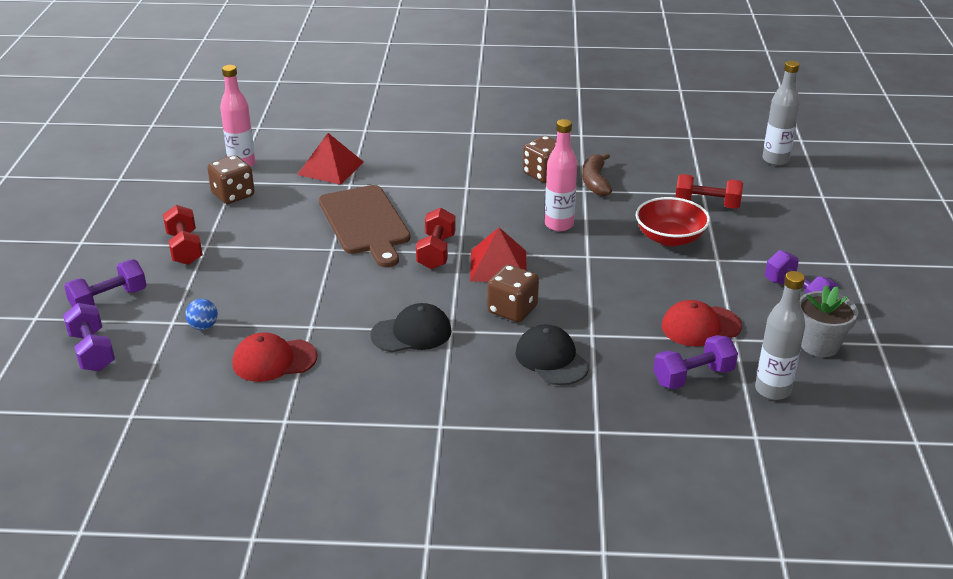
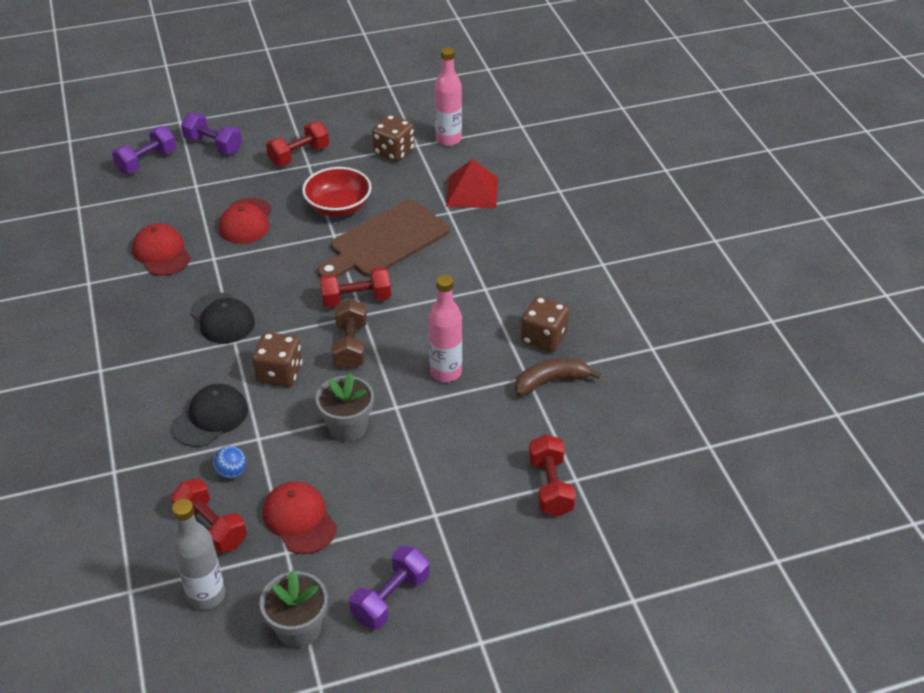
camera: 70 degrees right, 10 degrees up
blue ball [185,299,218,330] -> blue ball moved to [213,446,246,479]
red pyramid [470,227,527,282] -> brown dumbbell [332,299,367,370]
red bowl [636,197,710,246] -> red bowl moved to [302,167,371,217]
purple dumbbell [653,335,738,389] -> red dumbbell [171,478,247,553]
grey bottle [763,61,800,165] -> none
none -> red cap [219,198,272,244]
none -> grey flower pot [316,373,374,442]

